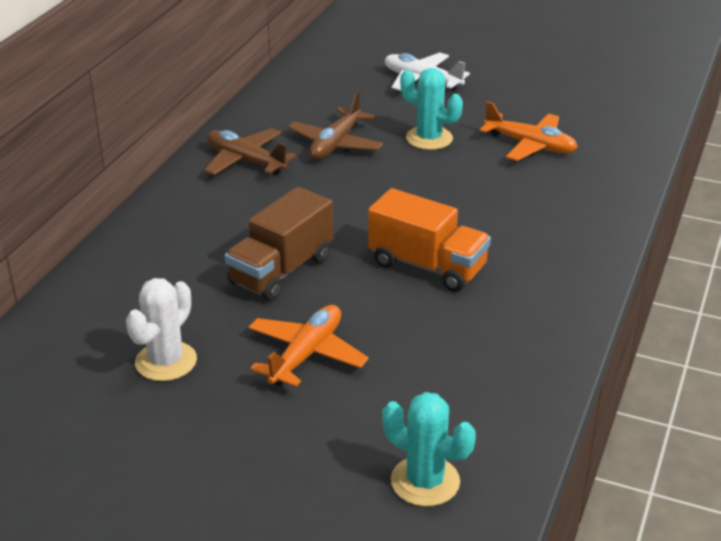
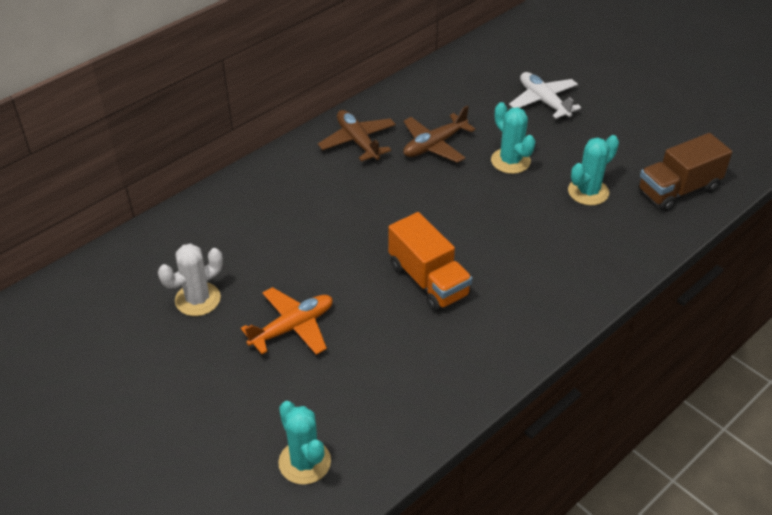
camera: 25 degrees right, 10 degrees up
brown truck [225,187,333,301] -> brown truck moved to [638,133,732,211]
orange plane [479,101,578,161] -> turquoise cactus [568,135,619,205]

